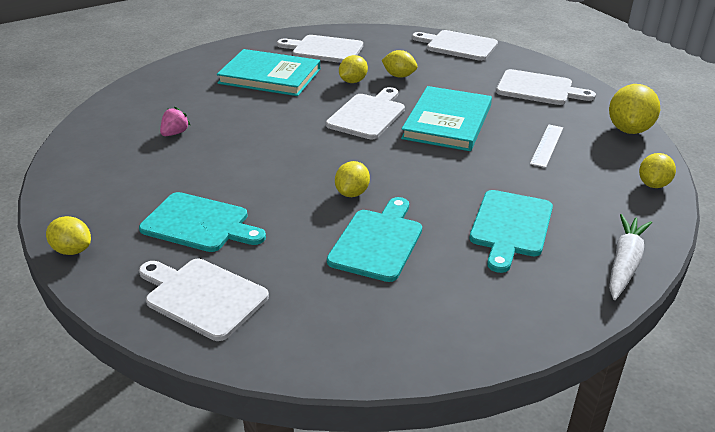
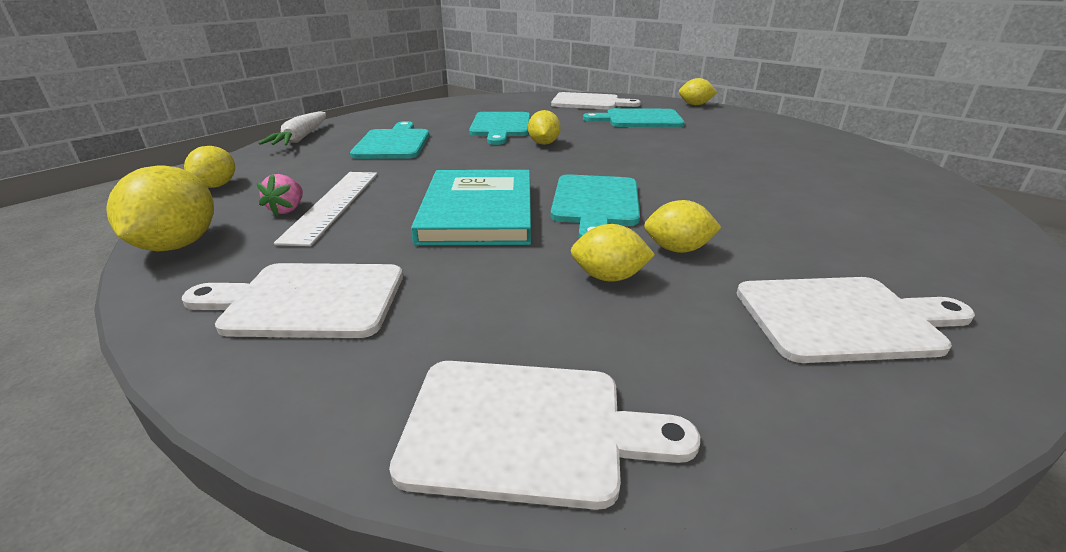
camera: 160 degrees right, 5 degrees down
pink strawberry [160,106,190,136] -> pink strawberry moved to [257,173,303,216]
turquoise book [217,49,320,96] -> none
white cutting board [326,87,405,139] -> turquoise cutting board [551,174,640,239]
yellow lemon [339,55,368,83] -> yellow lemon turned 75 degrees clockwise [644,200,721,253]
white ruler [530,124,563,168] -> white ruler [274,172,377,246], size x1.50

